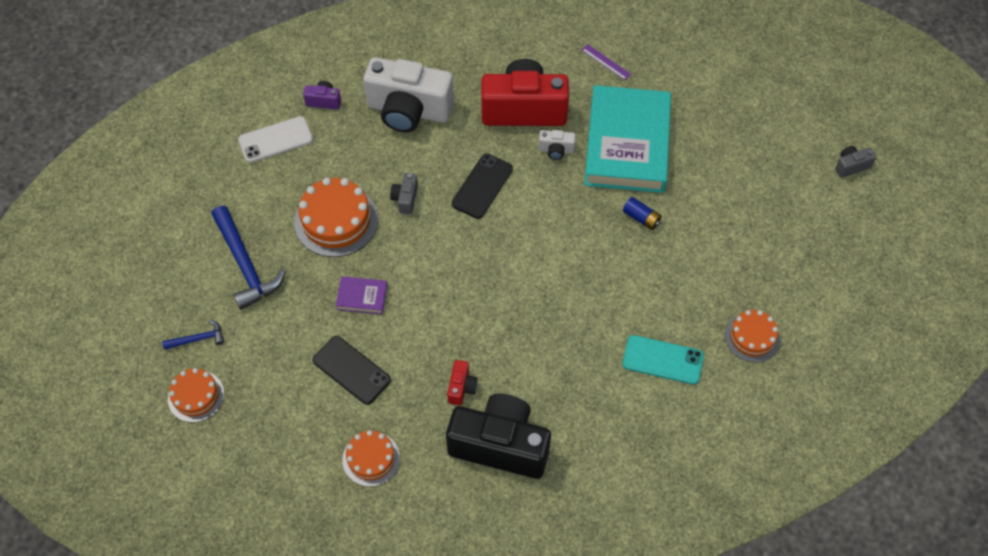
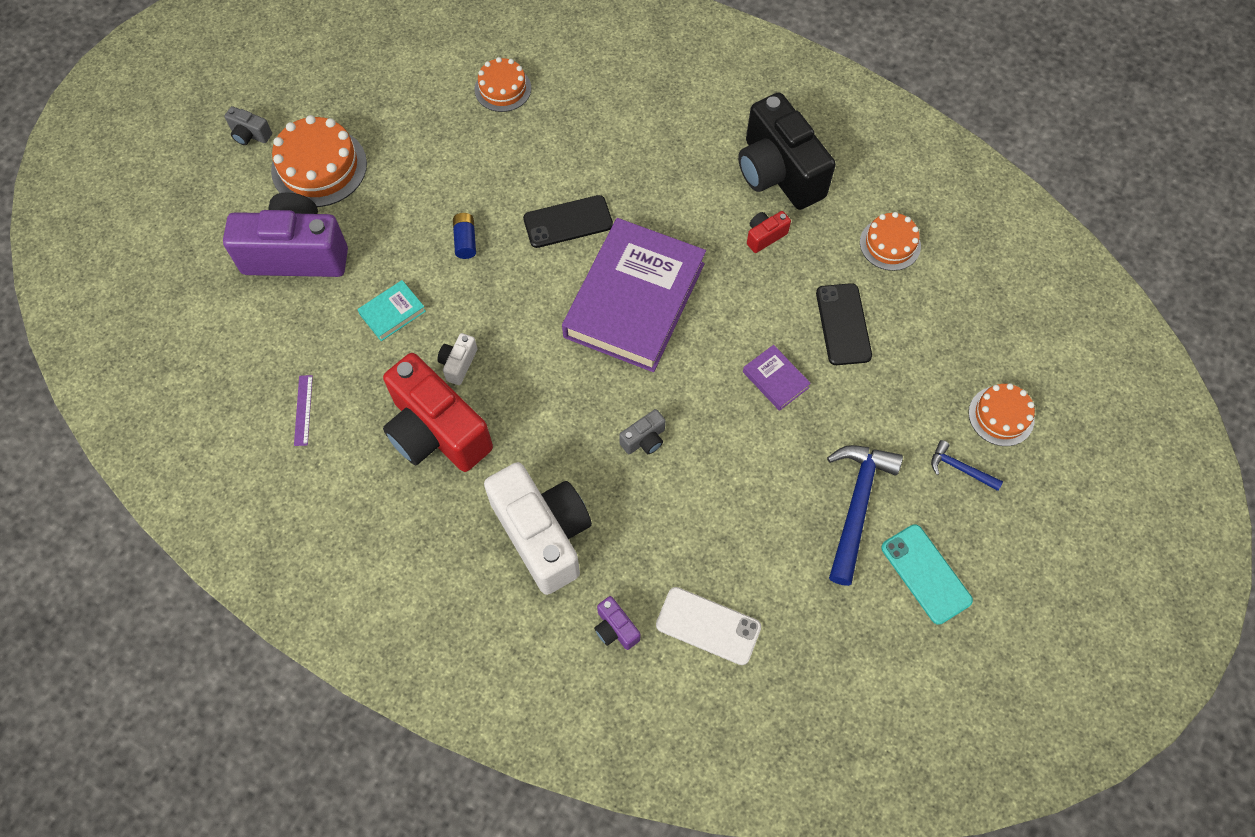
camera: 135 degrees left, 5 degrees up
orange cake [294,178,378,257] -> orange cake moved to [271,115,367,207]
black phone [452,154,513,219] -> black phone moved to [523,195,613,248]
white camera [539,130,576,160] -> white camera turned 120 degrees counterclockwise [437,333,478,385]
turquoise book [584,85,671,193] -> turquoise book [357,280,426,341], size x0.40
turquoise phone [622,335,704,385] -> turquoise phone moved to [881,524,973,625]
none -> purple camera [223,192,348,277]
none -> purple book [562,218,706,372]

